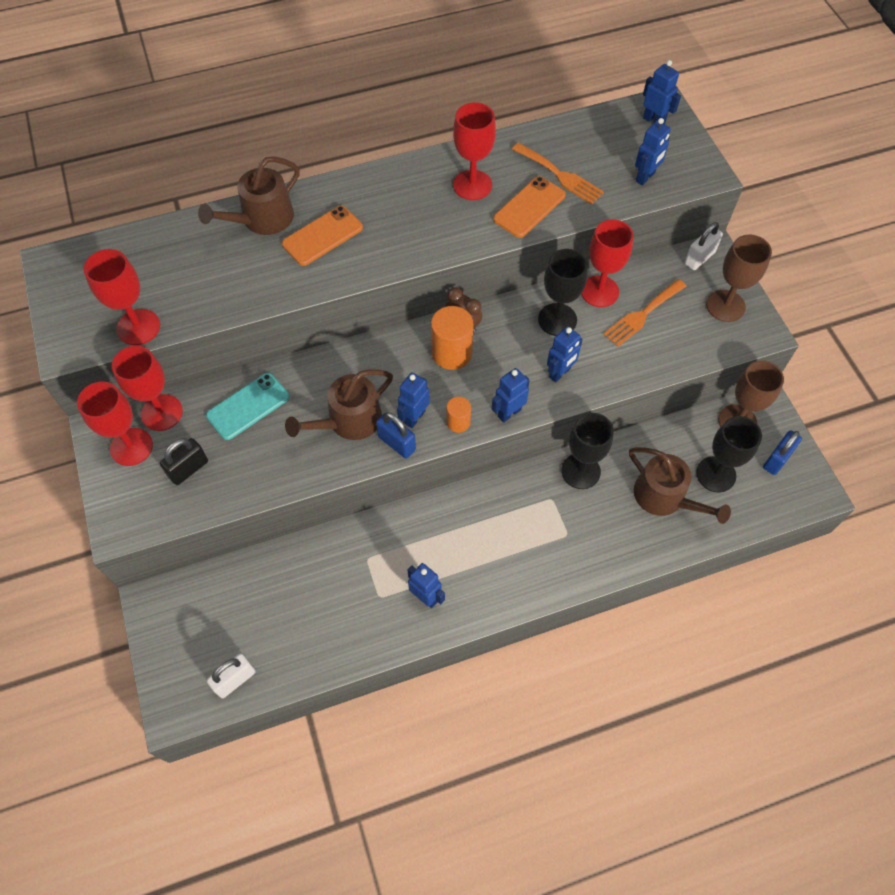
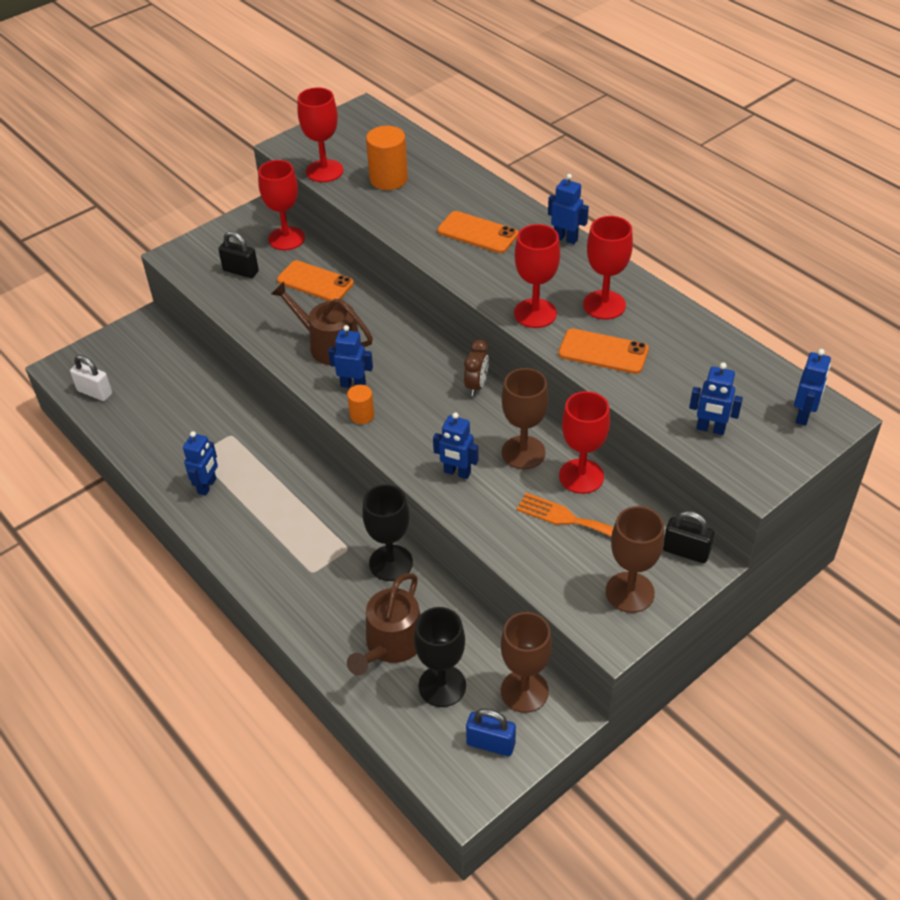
camera: 70 degrees right, 15 degrees down
red goblet [77,381,153,466] -> red goblet moved to [514,224,560,328]
brown watering can [198,156,300,235] -> none
turquoise phone [206,373,289,440] -> orange phone [277,260,354,301]
blue padlock [376,412,416,458] -> none
orange cylinder [431,306,474,370] -> orange cylinder moved to [366,126,408,190]
blue robot [492,368,530,423] -> blue robot moved to [548,174,589,244]
orange fork [512,142,604,204] -> none
black goblet [538,249,588,336] -> brown goblet [502,368,549,469]
white padlock [685,222,723,270] -> black padlock [663,511,714,563]

